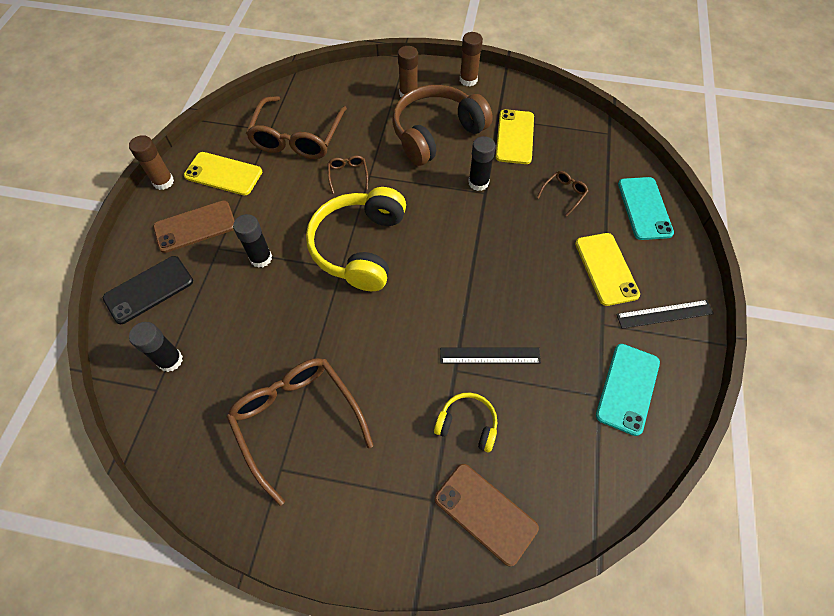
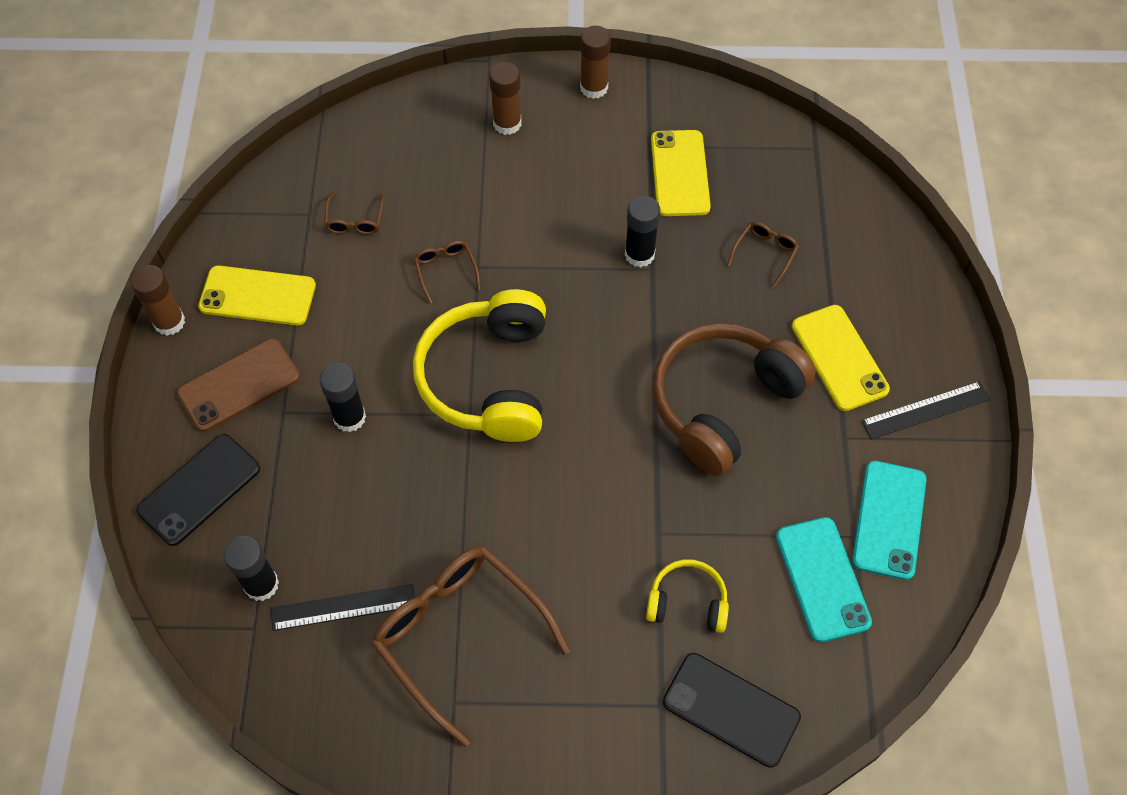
camera: 10 degrees left, 0 degrees up
brown glasses [246,96,347,159] -> brown glasses [324,192,384,235], size x0.44
brown headphones [392,85,493,166] -> brown headphones moved to [652,323,816,476]
brown phone [435,464,539,566] -> black phone [663,653,801,768]
black ruler [440,347,541,363] -> black ruler moved to [271,584,415,631]
turquoise phone [618,177,674,240] -> turquoise phone moved to [776,517,872,642]

